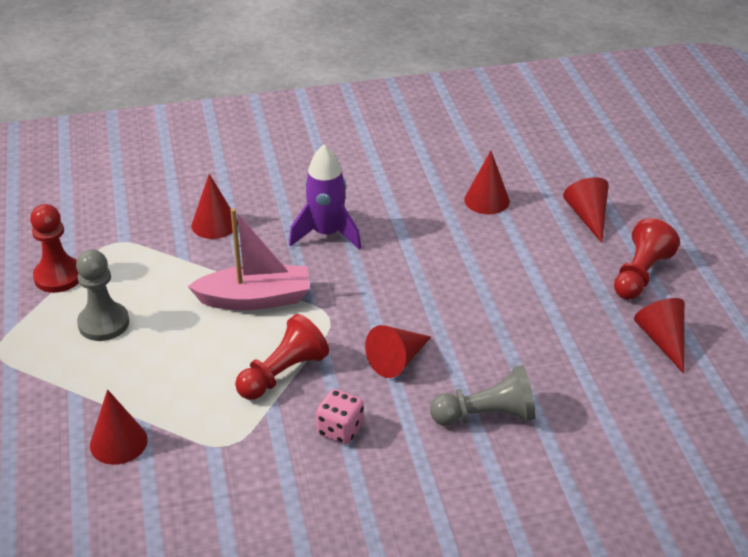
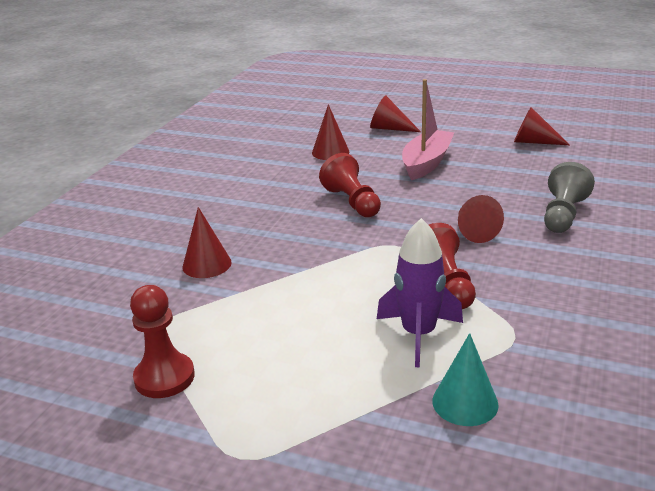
camera: 55 degrees left, 10 degrees down
grey pawn [76,250,129,341] -> none
red cone [90,389,148,465] -> turquoise cone [432,333,499,426]
pink boat [188,208,310,310] -> pink boat moved to [402,79,454,180]
purple rocket [289,145,361,250] -> purple rocket moved to [377,218,463,367]
pink dice [316,389,364,444] -> none
red pawn [614,218,680,300] -> red pawn moved to [319,153,381,217]

